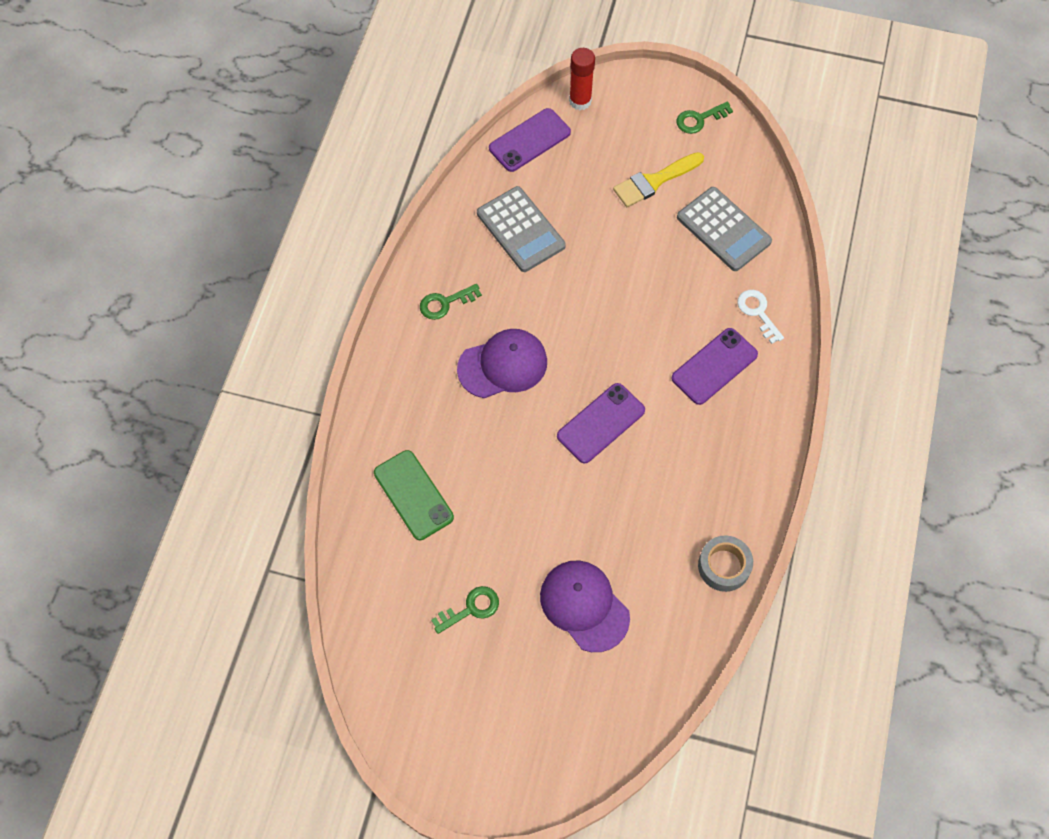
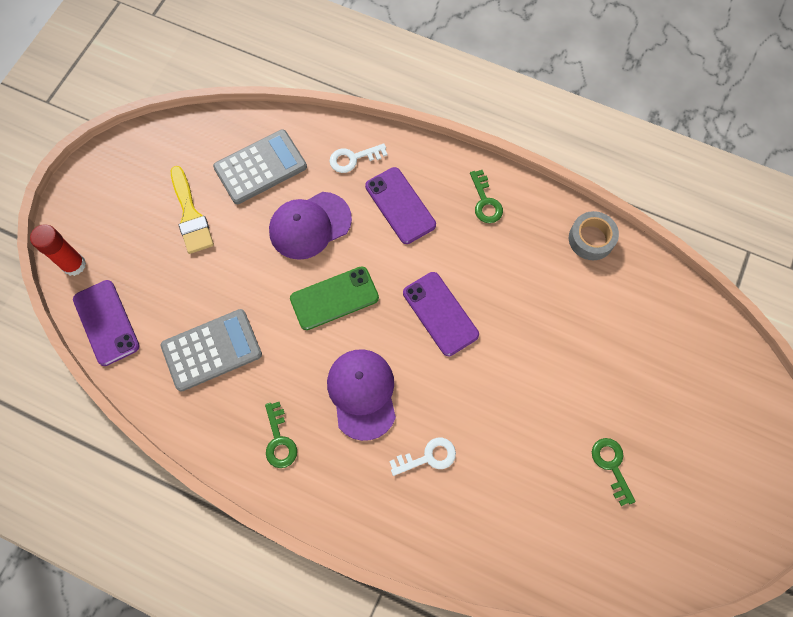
camera: 80 degrees left, 5 degrees up
green phone [374,450,454,540] -> green phone moved to [290,266,379,330]
purple cap [540,561,630,652] -> purple cap moved to [269,192,352,260]
green key [676,102,733,134] -> green key moved to [470,170,503,223]
none -> white key [389,438,456,476]

